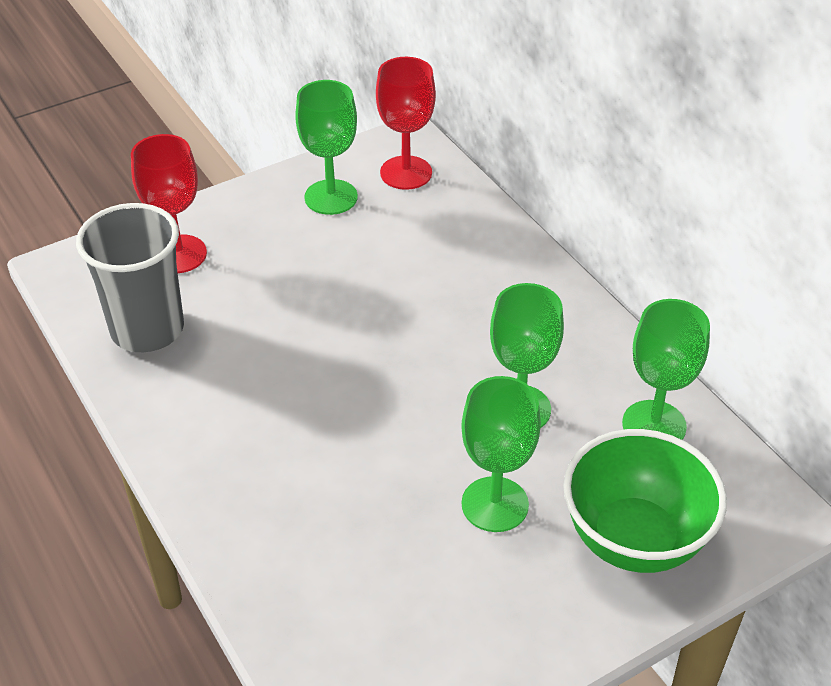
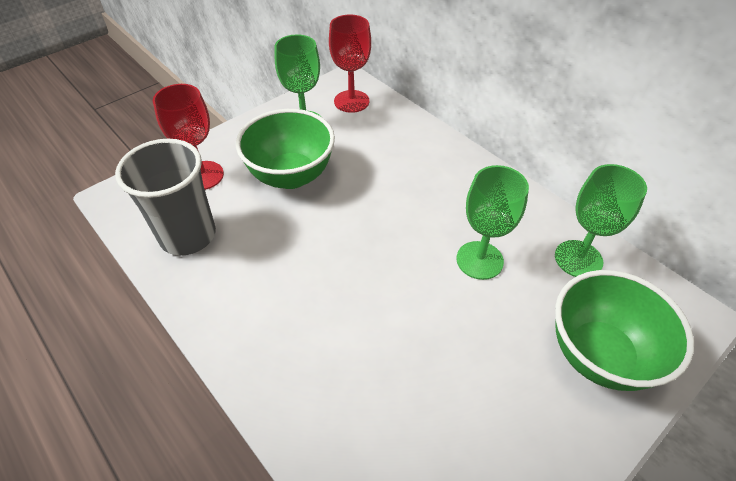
camera: 10 degrees left, 5 degrees up
green goblet [461,376,541,532] -> none
none -> green bowl [236,109,335,189]

